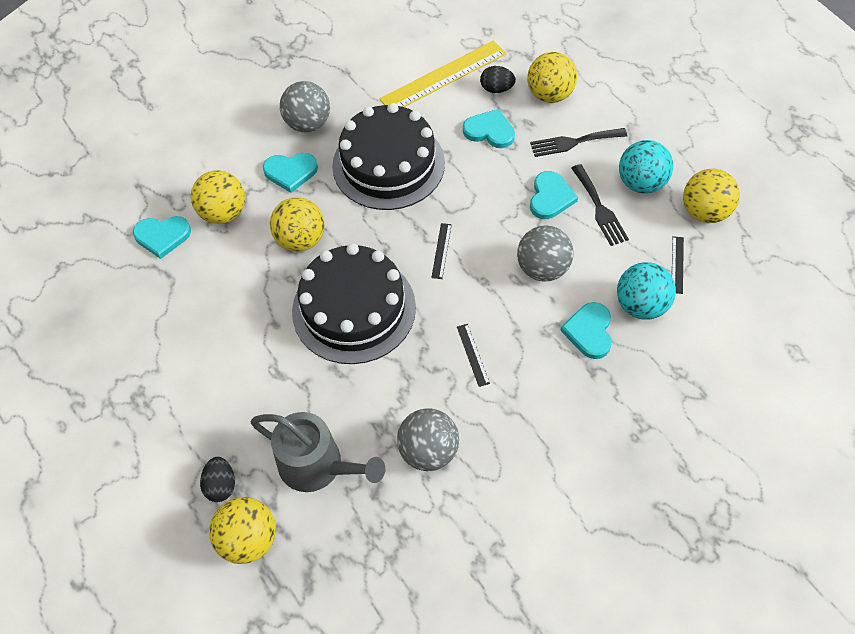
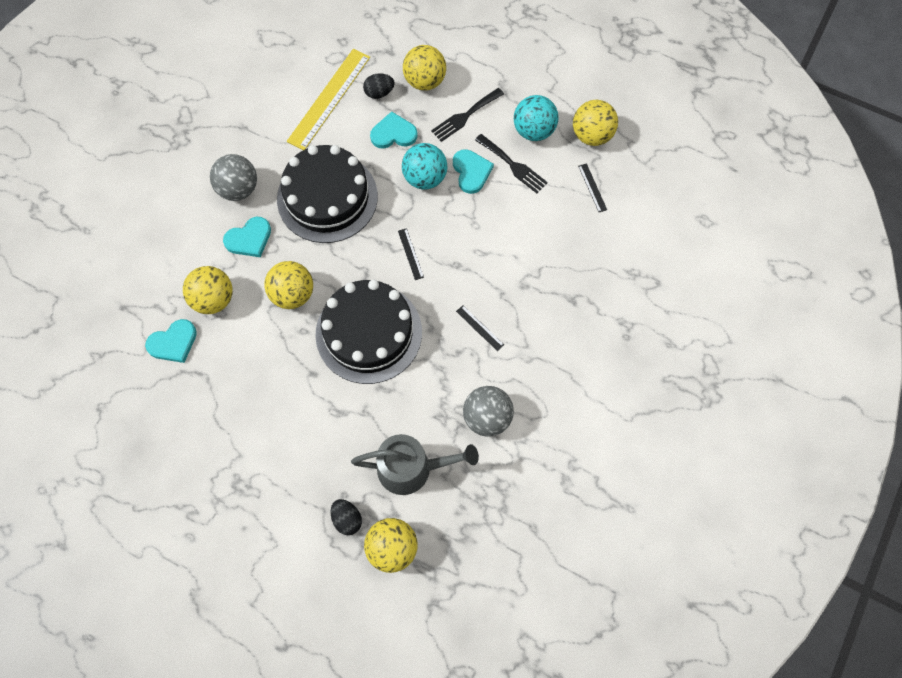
camera: 30 degrees left, 10 degrees up
grey ball [517,225,573,282] -> none
turquoise heart [560,302,612,359] -> none
turquoise ball [617,262,676,320] -> turquoise ball moved to [402,143,447,190]

